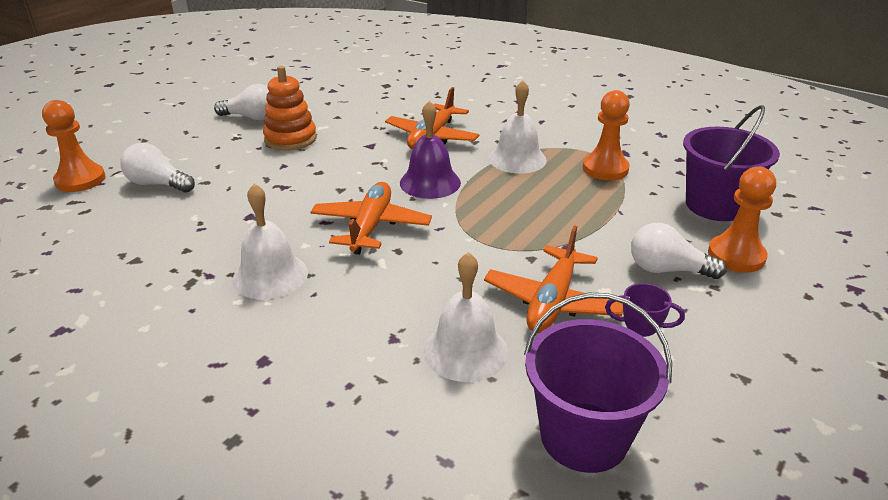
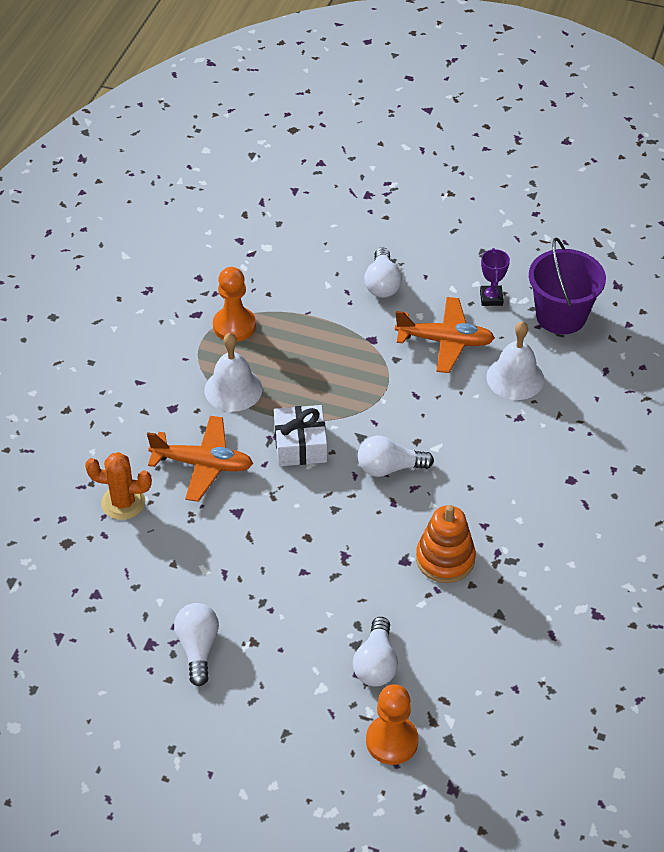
camera: 105 degrees left, 15 degrees up
white bell [232,183,308,299] -> none
orange stacking toy [263,66,317,151] -> orange stacking toy moved to [416,505,476,583]
orange plane [310,182,432,255] -> white light bulb [358,436,434,477]
purple bell [400,101,461,199] -> white gift [274,405,327,466]
purple bucket [683,105,780,221] -> none
orange pawn [708,166,776,273] -> none
none -> orange cactus [85,452,152,520]

